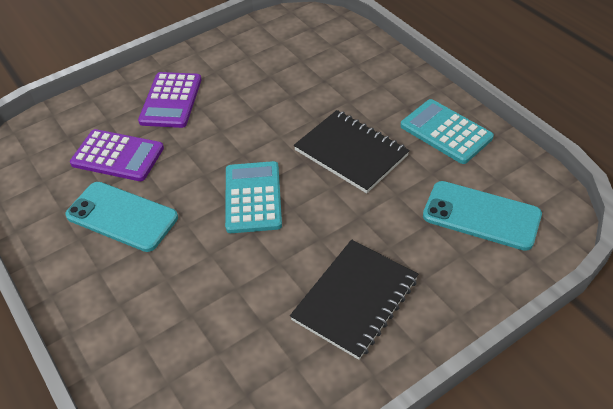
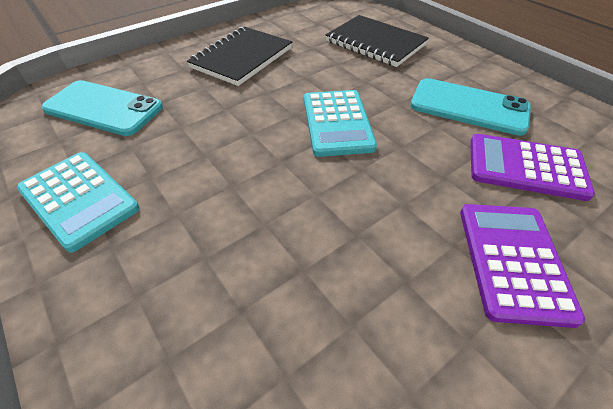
camera: 175 degrees right, 0 degrees up
black notebook [294,110,410,193] -> black notebook moved to [326,15,429,67]

